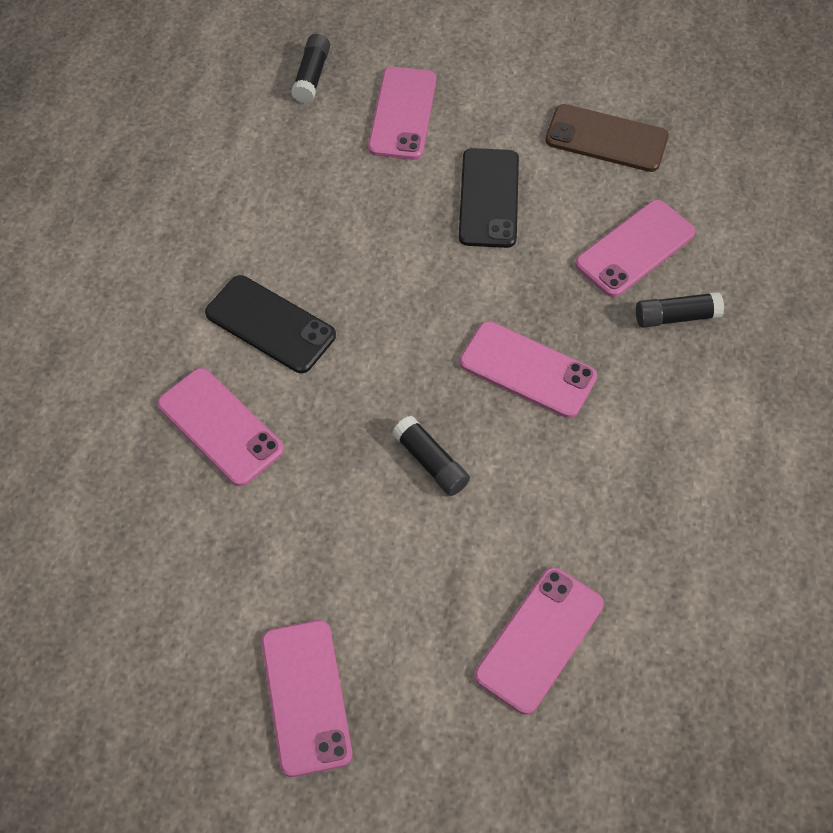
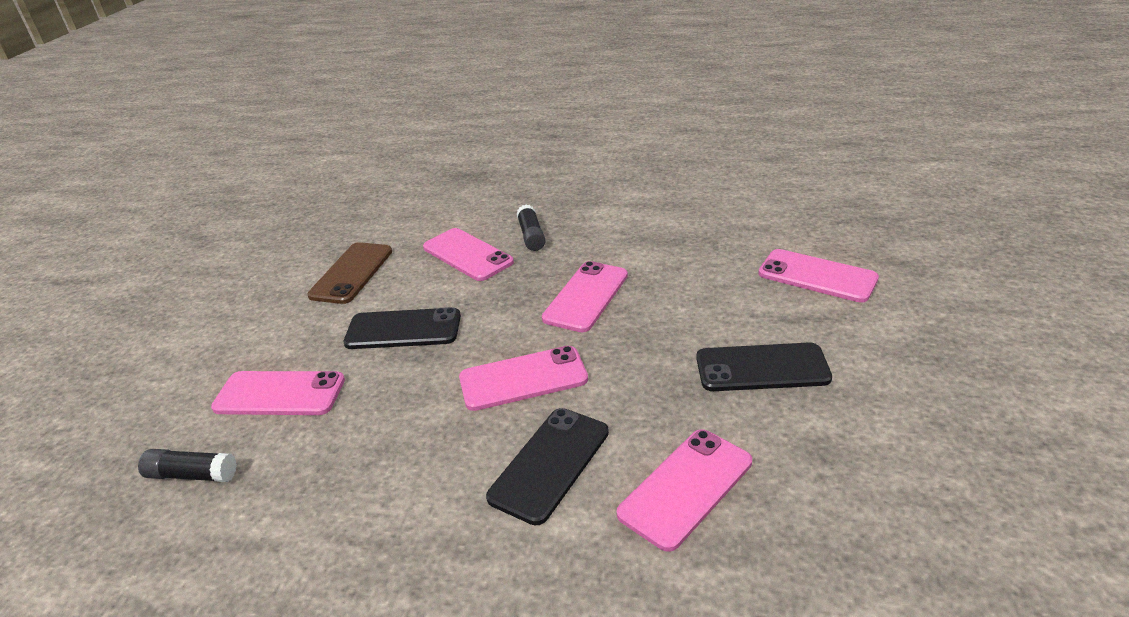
camera: 90 degrees left, 25 degrees down
pink phone [262,620,353,777] -> pink phone moved to [459,346,588,411]
black glue stick [392,416,470,496] -> none
none -> black phone [696,342,832,391]

